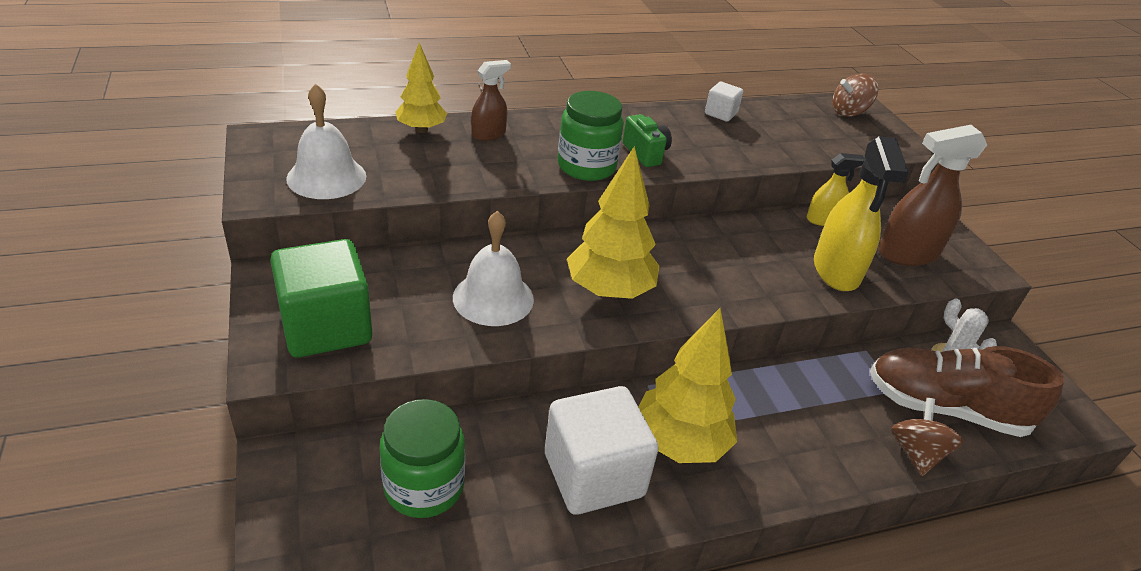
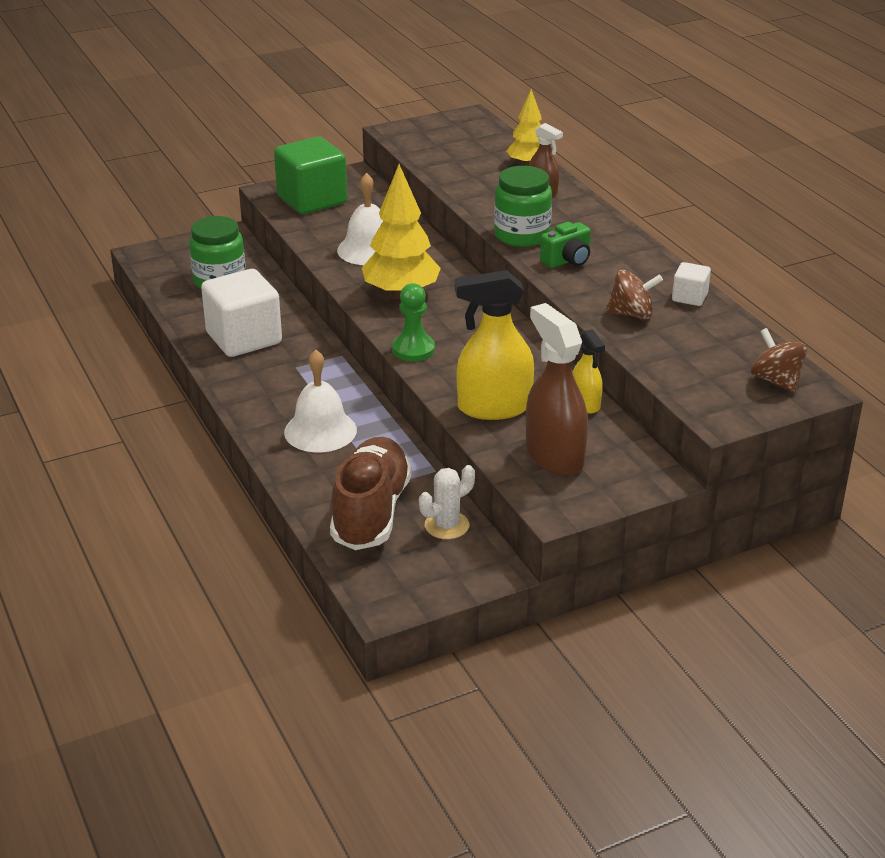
camera: 85 degrees right, 5 degrees down
white bell [286,84,366,199] -> white bell moved to [284,350,357,453]
yellow tree [638,308,737,463] -> none
brown spinning top [891,398,964,476] -> brown spinning top moved to [606,270,663,319]
none -> green pawn [392,283,435,361]

